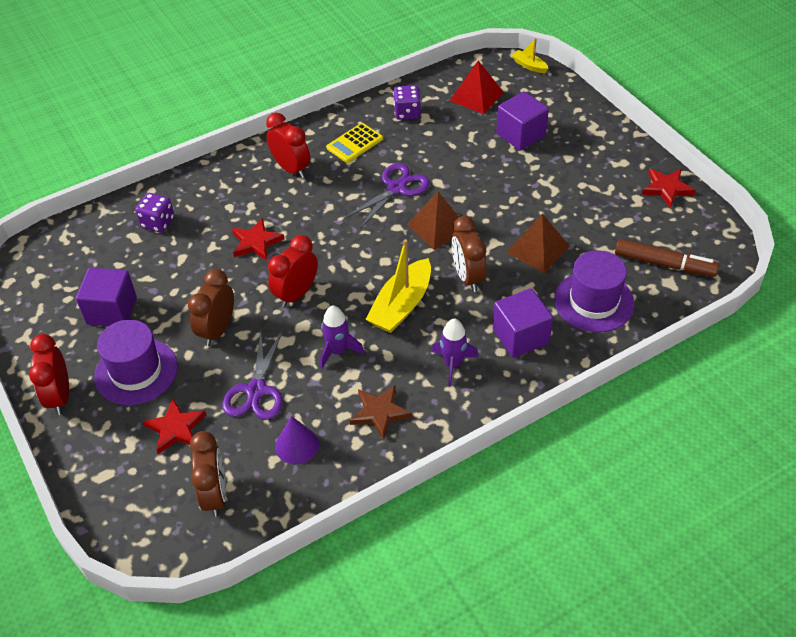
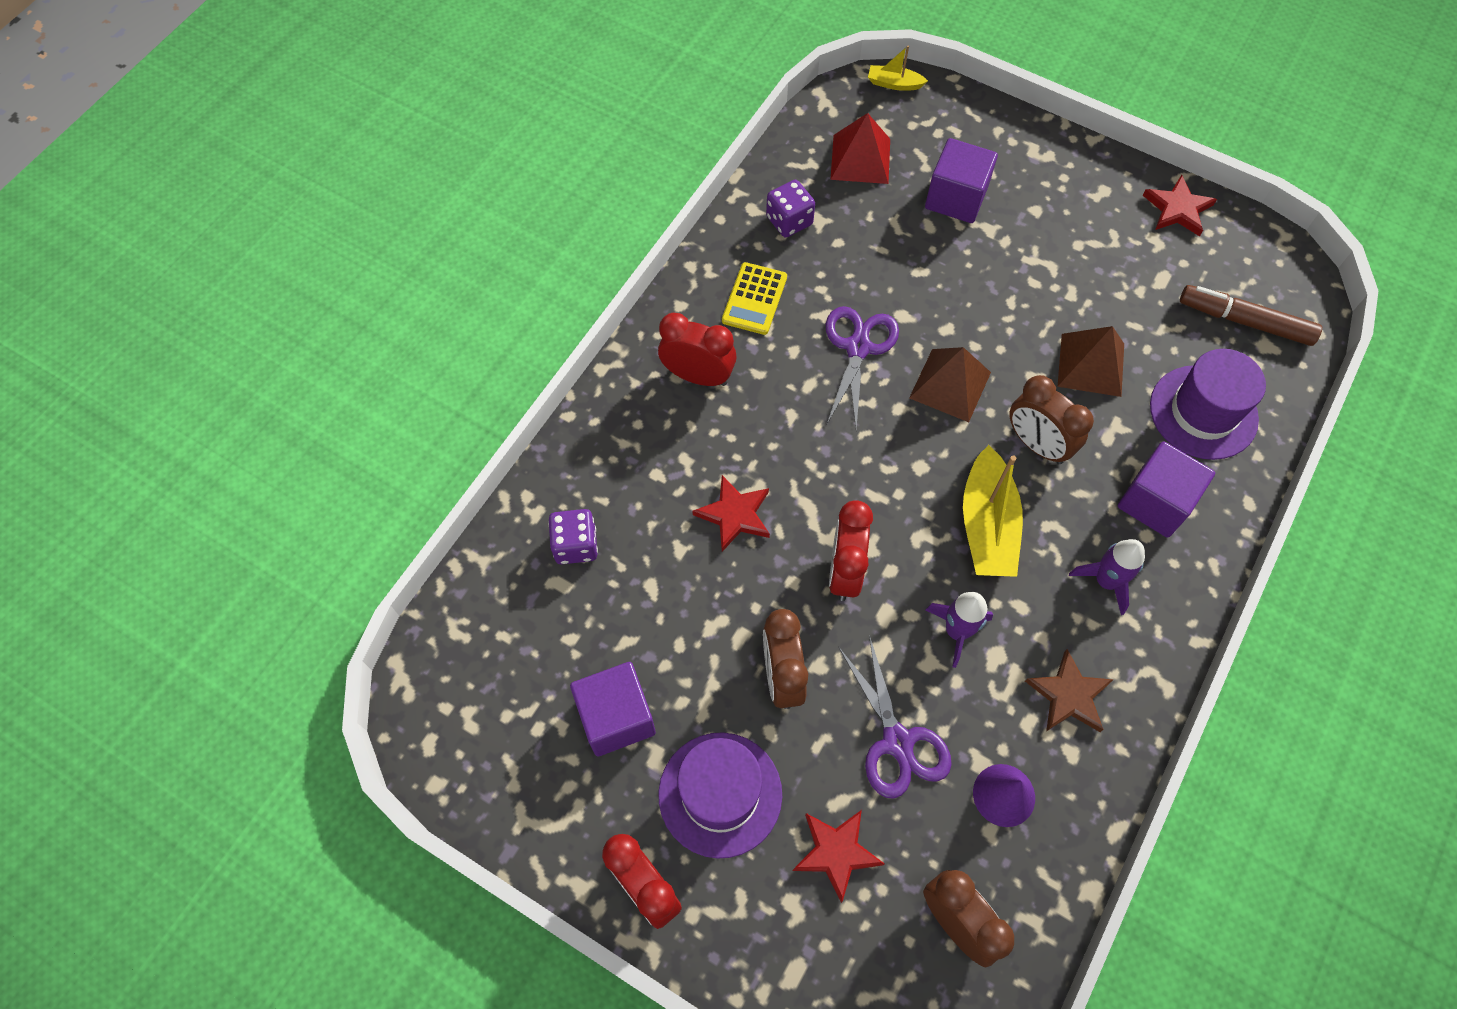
camera: 30 degrees left, 15 degrees up
brown marker [615,239,719,277] -> brown marker turned 150 degrees counterclockwise [1180,285,1322,346]

